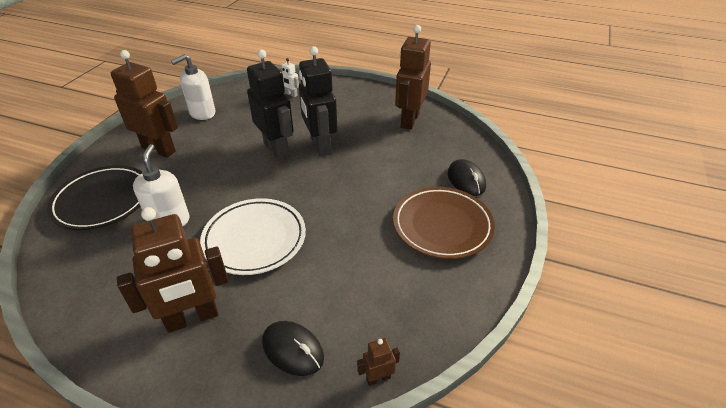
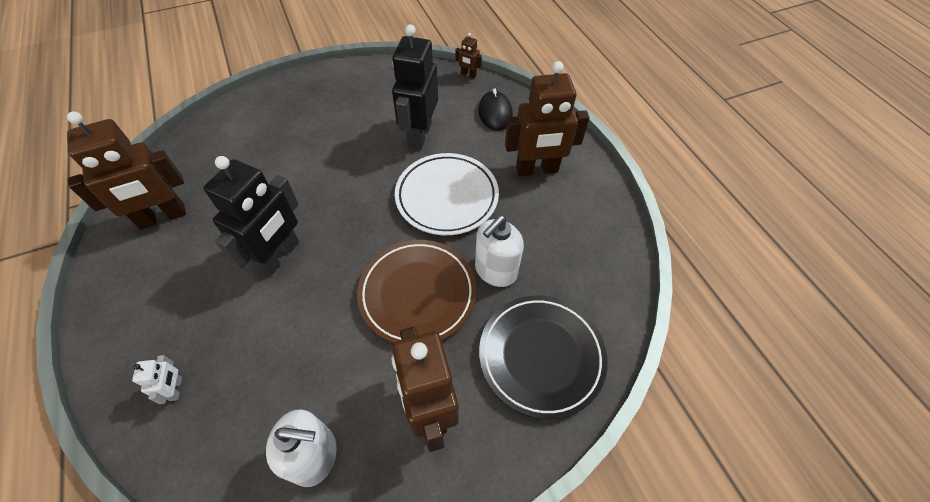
camera: 135 degrees left, 15 degrees up
brown robot [117,207,229,333] -> brown robot turned 150 degrees clockwise [505,61,590,176]
black robot [247,50,294,160] -> black robot moved to [392,24,438,149]
brown plate [393,187,495,259] -> brown plate moved to [357,240,476,343]
black mouse [448,159,486,196] -> none

